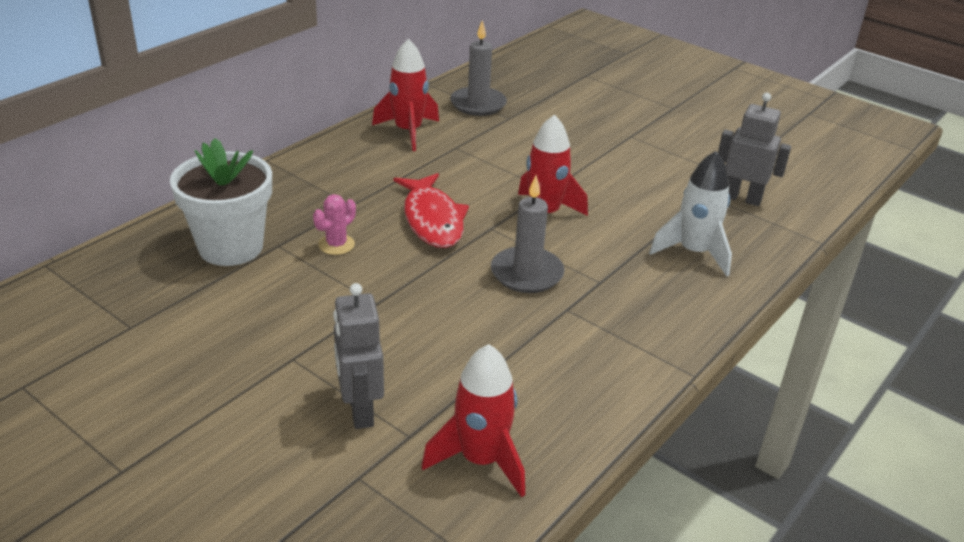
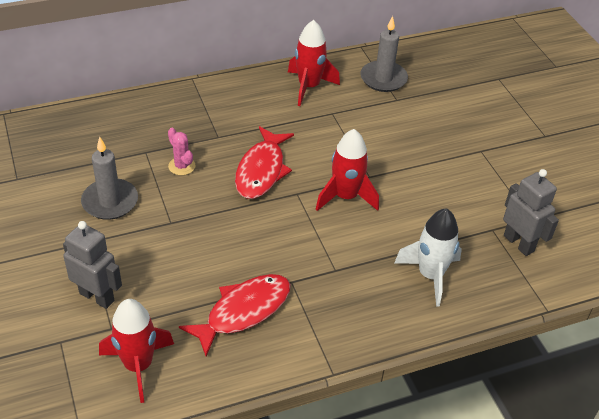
camera: 30 degrees right, 10 degrees up
white flower pot [170,138,272,266] -> none
pink cactus [313,194,356,255] -> pink cactus turned 75 degrees clockwise [168,128,196,175]
grey robot [333,283,384,429] -> grey robot turned 105 degrees clockwise [63,221,122,309]
grey candle [491,175,564,293] -> grey candle moved to [81,137,138,220]
none -> red fish [179,274,291,356]

